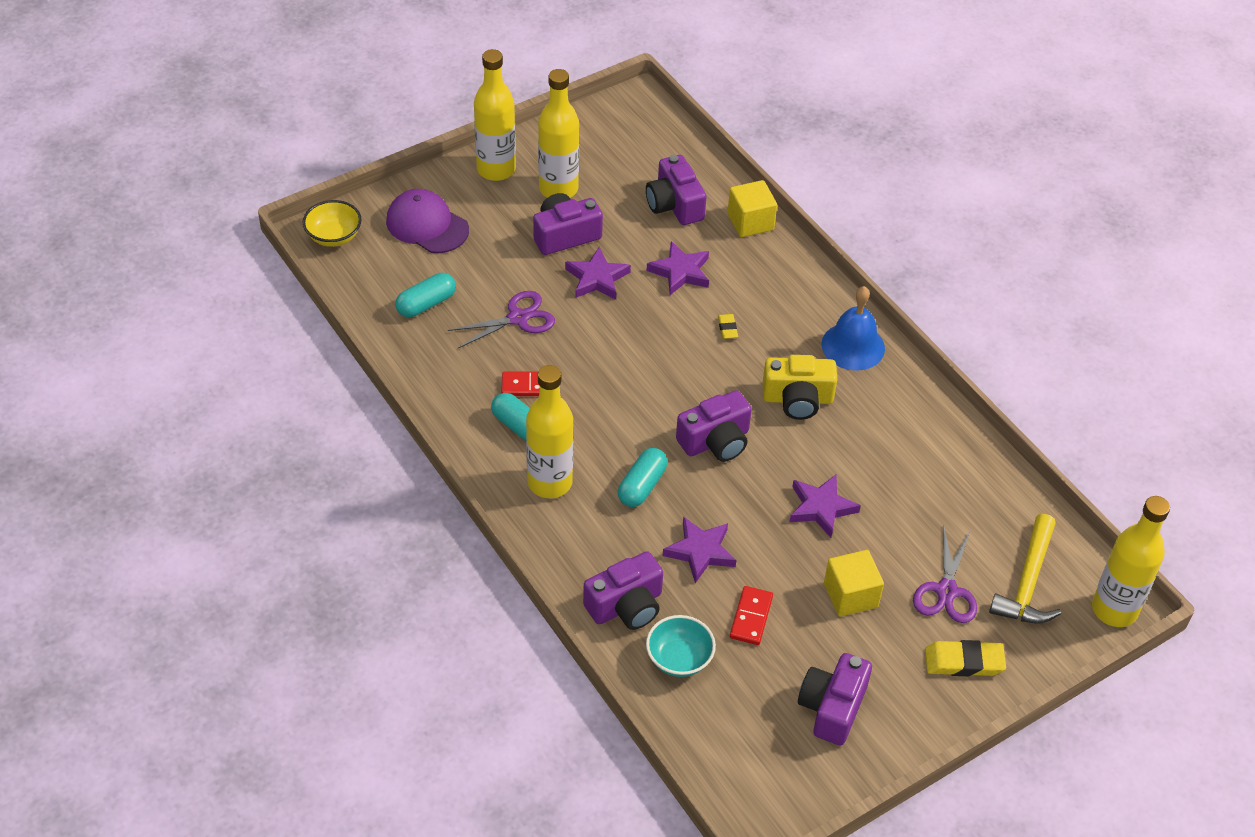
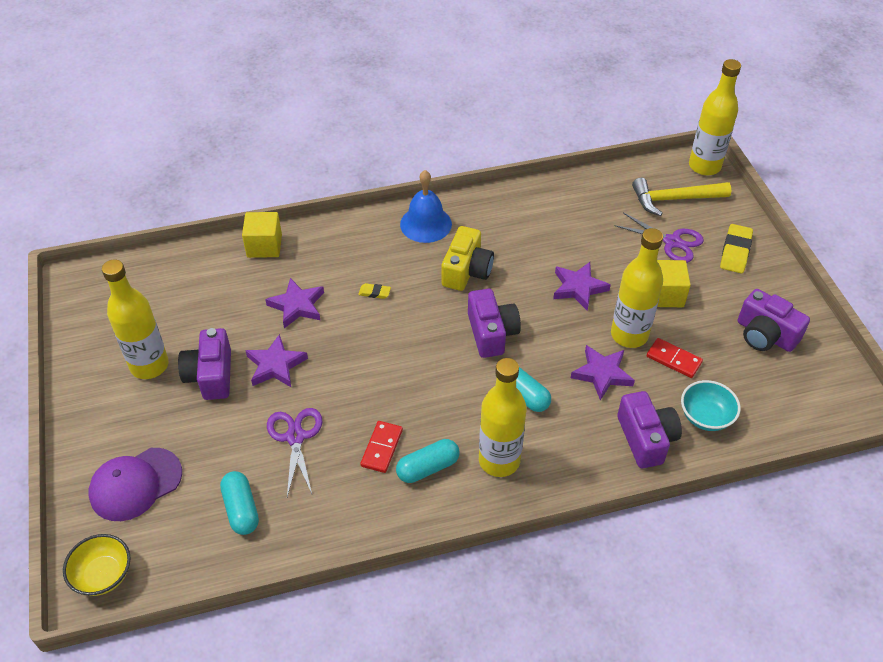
camera: 70 degrees left, 0 degrees up
yellow bottle [474,49,516,181] -> yellow bottle moved to [611,228,663,348]
purple camera [646,155,707,225] -> none
yellow hammer [989,514,1061,624] -> yellow hammer turned 135 degrees clockwise [632,178,731,216]

